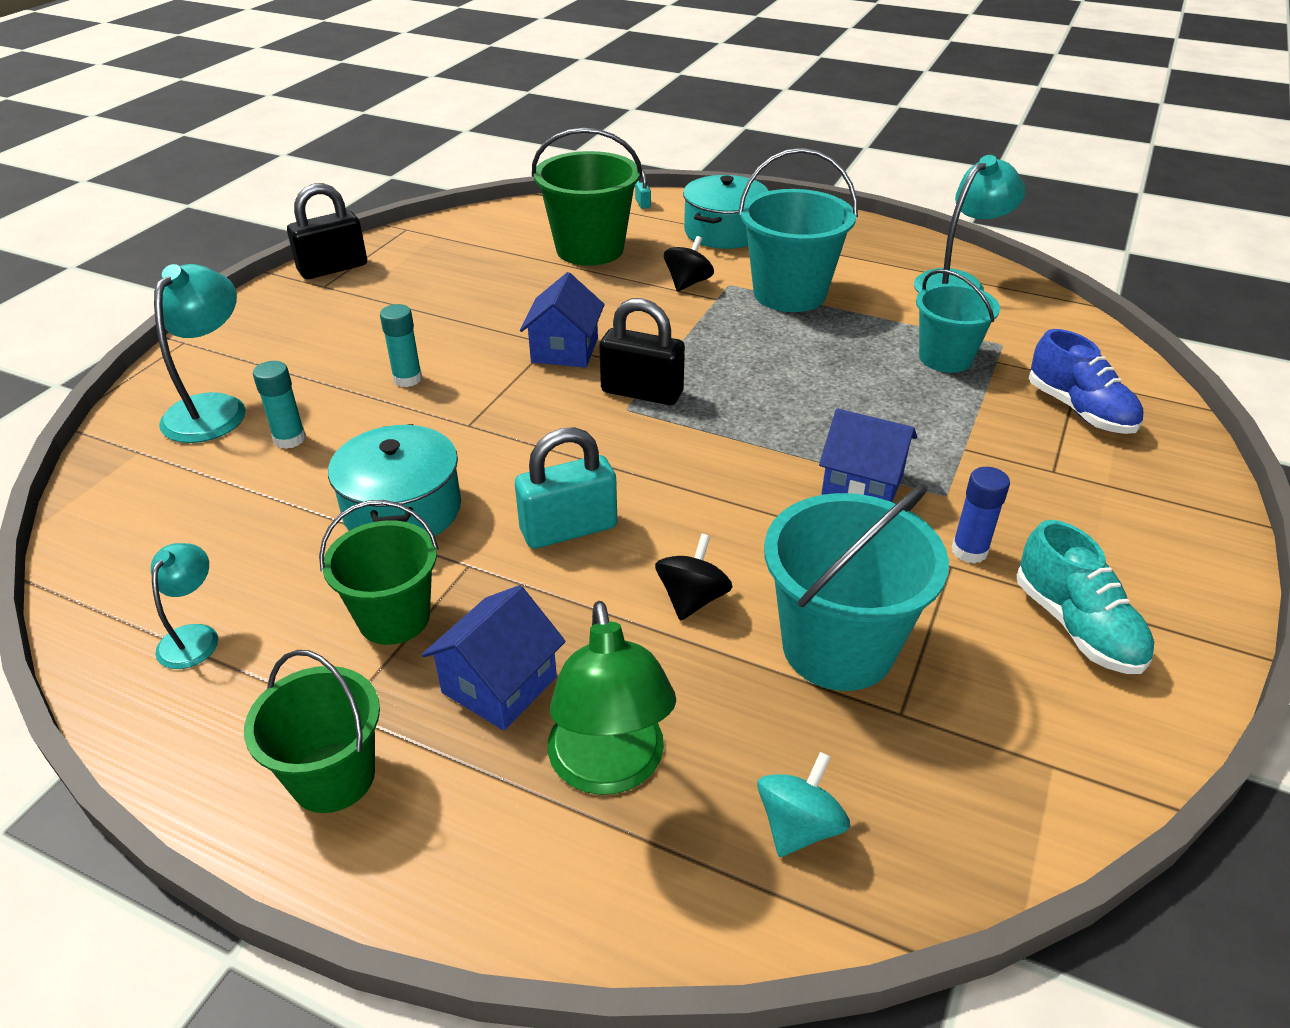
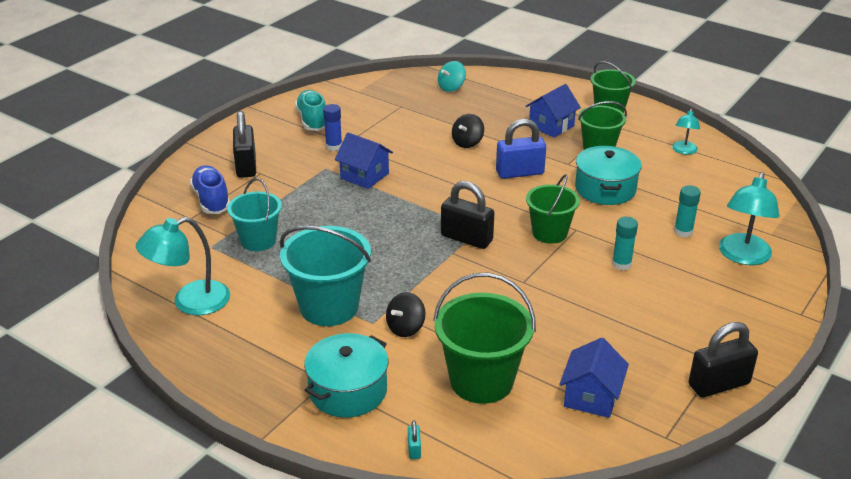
camera: 170 degrees left, 5 degrees down
turquoise padlock [515,427,617,549] -> blue padlock [496,119,546,179]
blue house [520,272,605,368] -> blue house moved to [560,338,629,418]
green lamp [548,601,676,795] -> none
turquoise bucket [764,484,949,691] -> none
none -> black padlock [233,111,256,178]
none -> green bucket [526,174,580,244]

